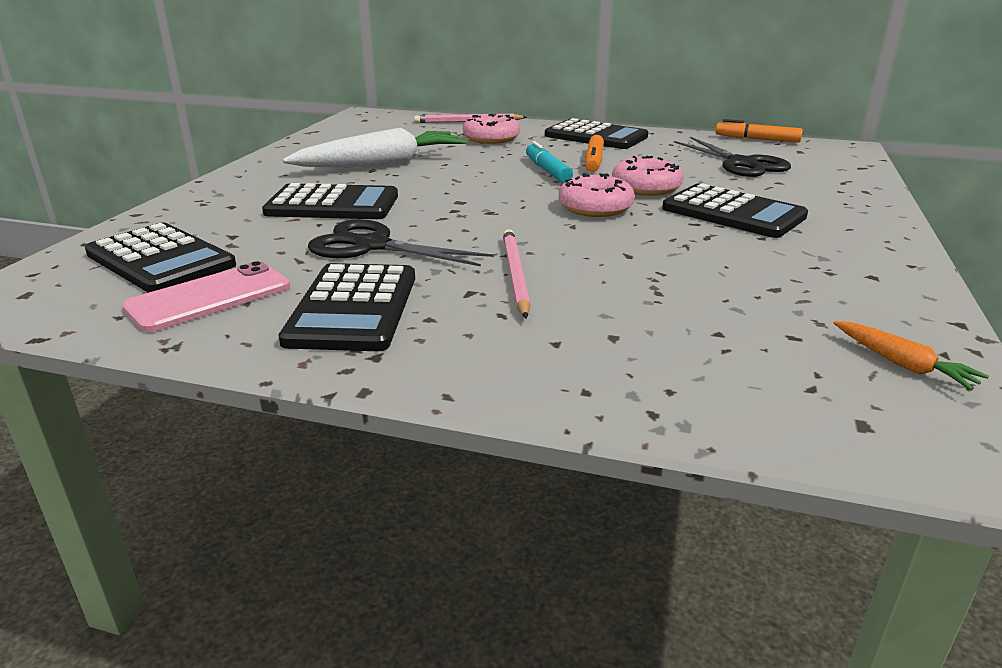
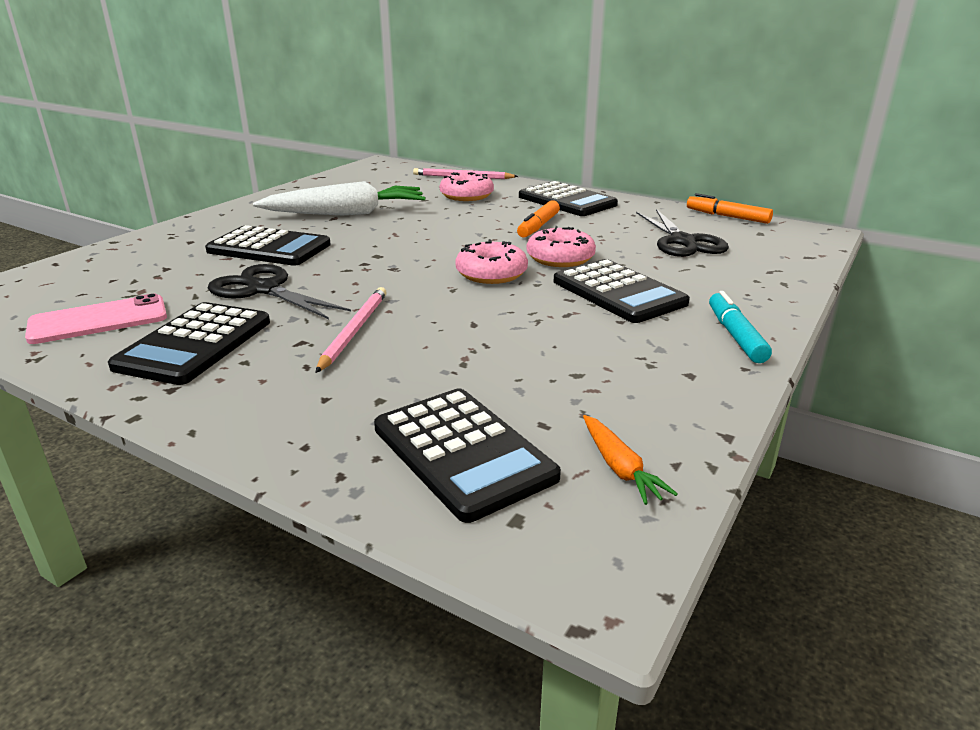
camera: 15 degrees right, 0 degrees up
black calculator [85,222,236,293] -> black calculator moved to [374,388,561,523]
turquoise marker [526,141,573,183] -> turquoise marker moved to [709,291,772,363]

